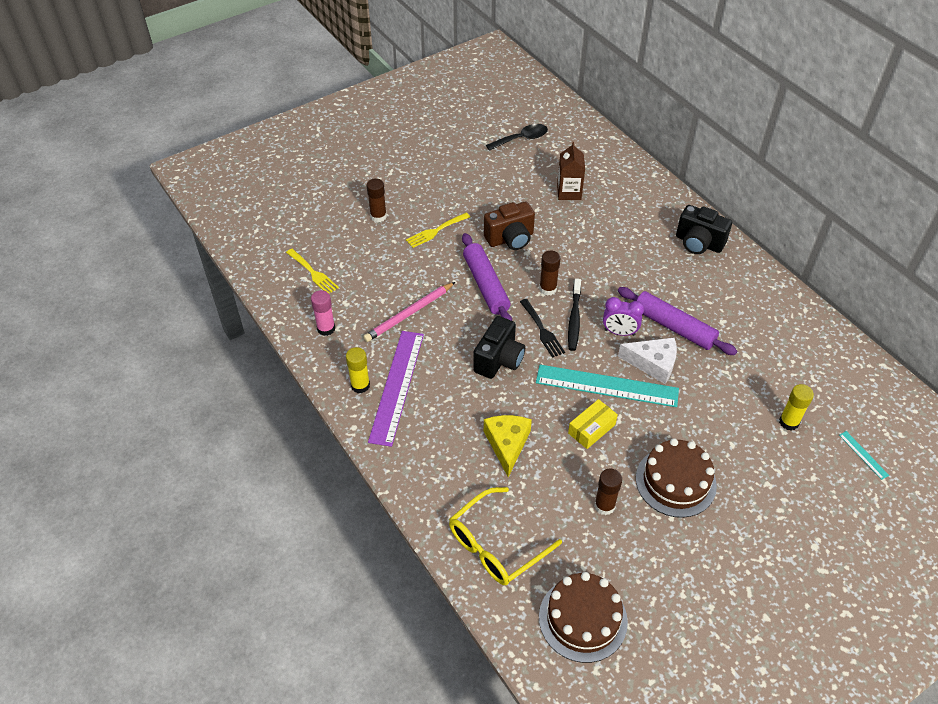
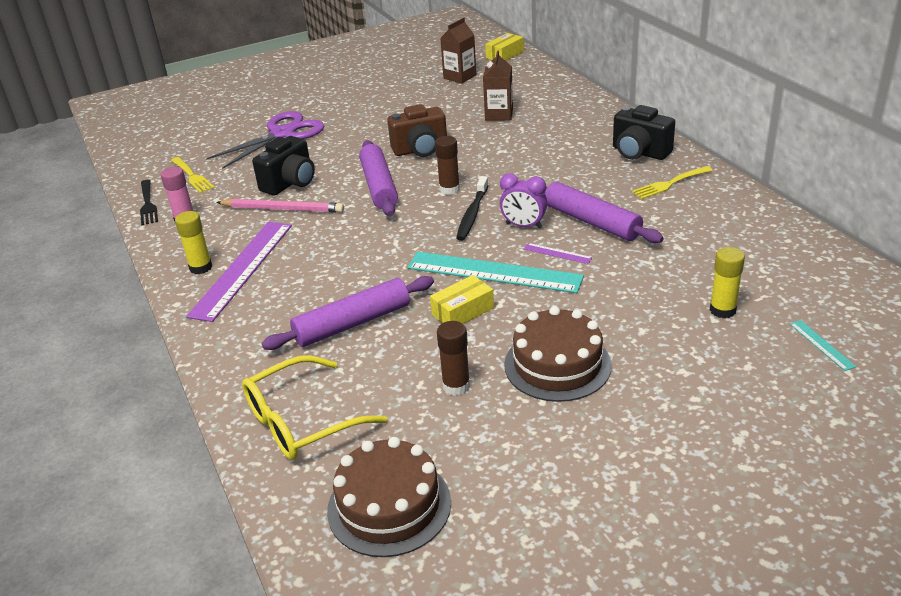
camera: 10 degrees right, 15 degrees down
pink pencil [363,282,455,342] -> pink pencil turned 135 degrees counterclockwise [216,199,344,213]
brown glue stick [367,178,387,223] -> purple scissors [206,111,325,169]
yellow fork [406,212,470,248] -> yellow fork moved to [632,166,713,199]
black camera [473,316,525,379] -> black camera moved to [252,136,315,196]
yellow cheese [484,415,532,477] -> purple rolling pin [262,276,434,350]
black spoon [486,124,548,151] -> brown carton [440,18,476,84]
black fork [520,299,565,358] -> black fork moved to [140,180,158,225]
white cheese [618,337,677,384] -> purple ruler [524,243,593,264]
none -> yellow box [485,33,524,61]

